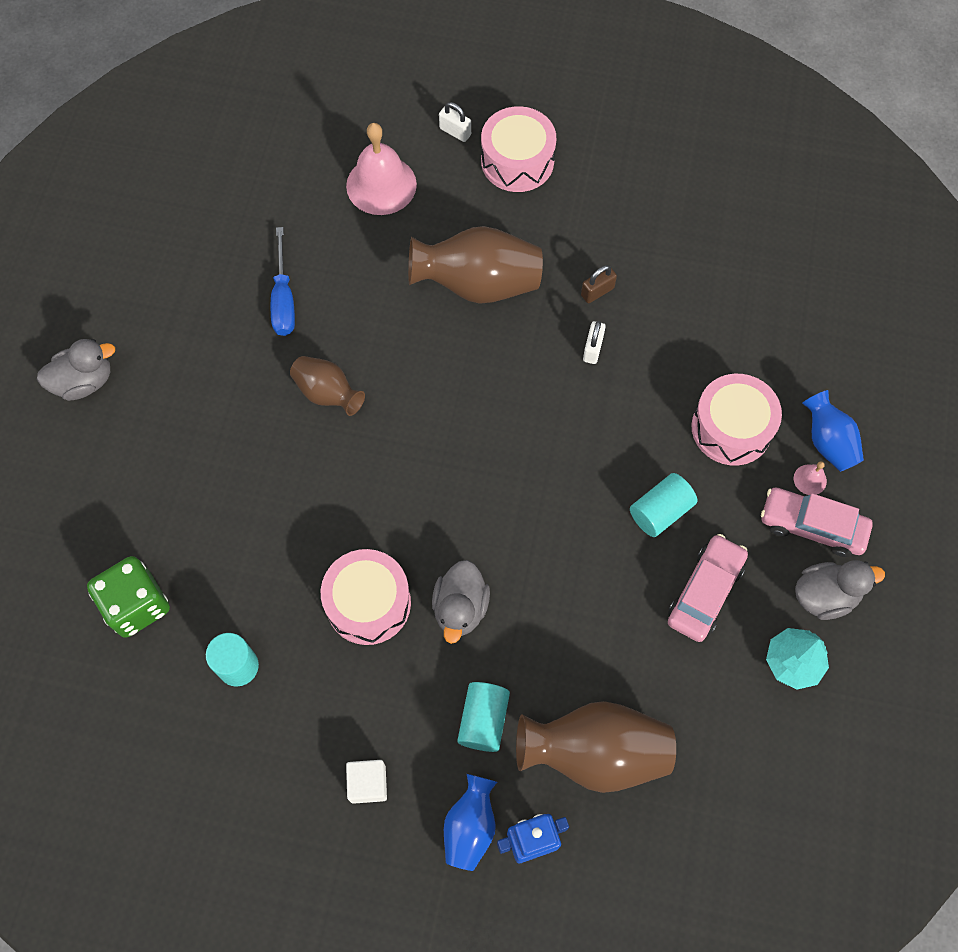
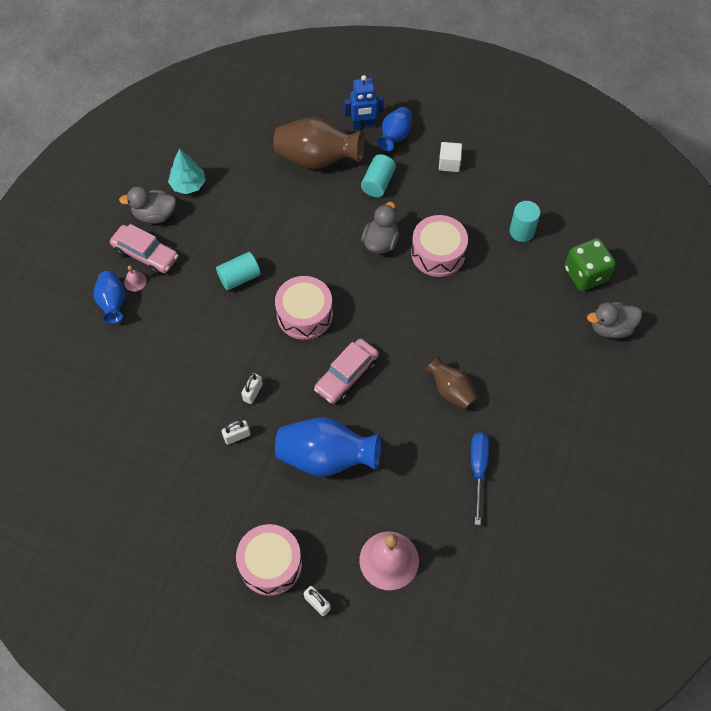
camera: 170 degrees left, 5 degrees down
grey duck [37,339,115,401] -> grey duck moved to [587,302,642,338]
brown vase [408,226,543,304] -> blue vase [275,417,381,477]
brown padlock [581,265,617,303] -> white padlock [222,420,251,445]
pink car [668,534,748,642] -> pink car moved to [314,339,379,404]
pink drum [691,374,782,465] -> pink drum moved to [275,276,333,340]

